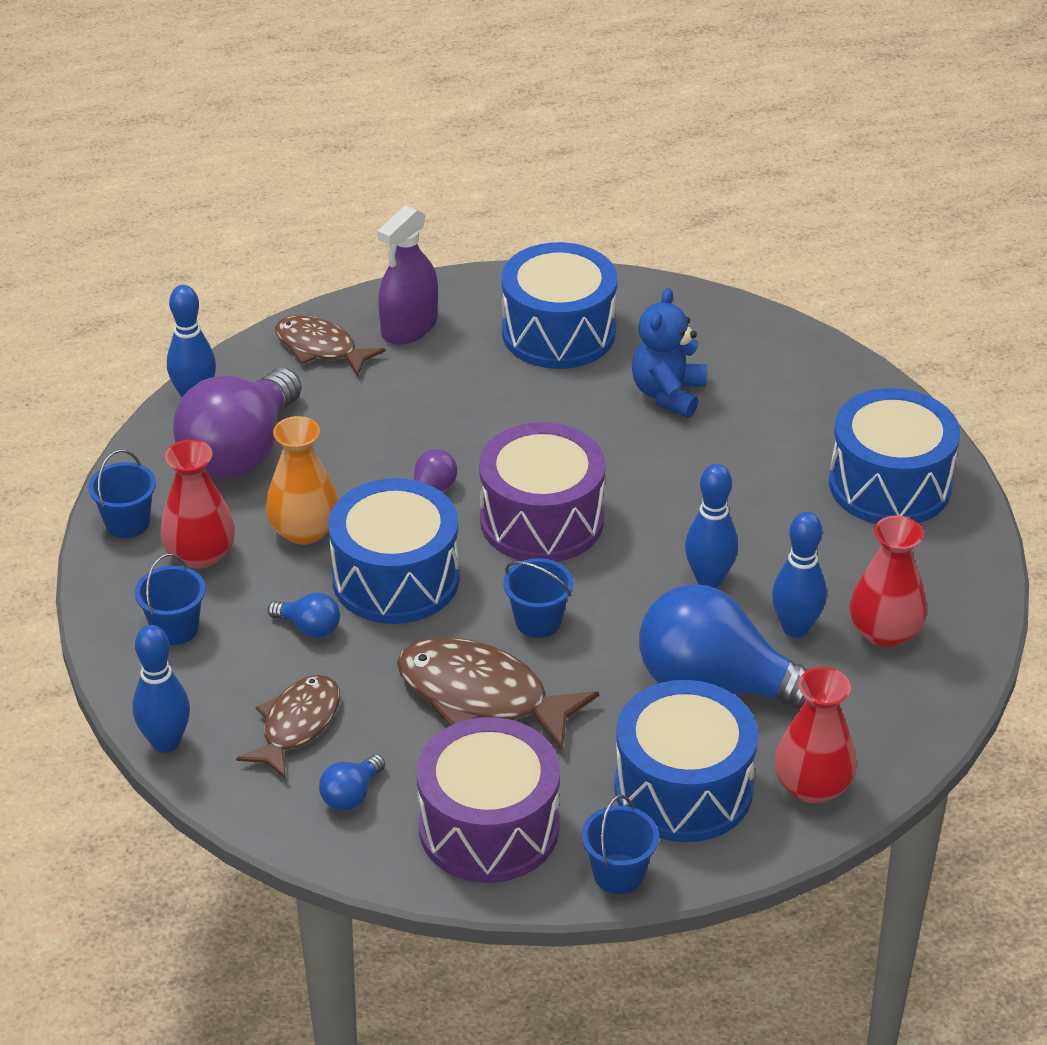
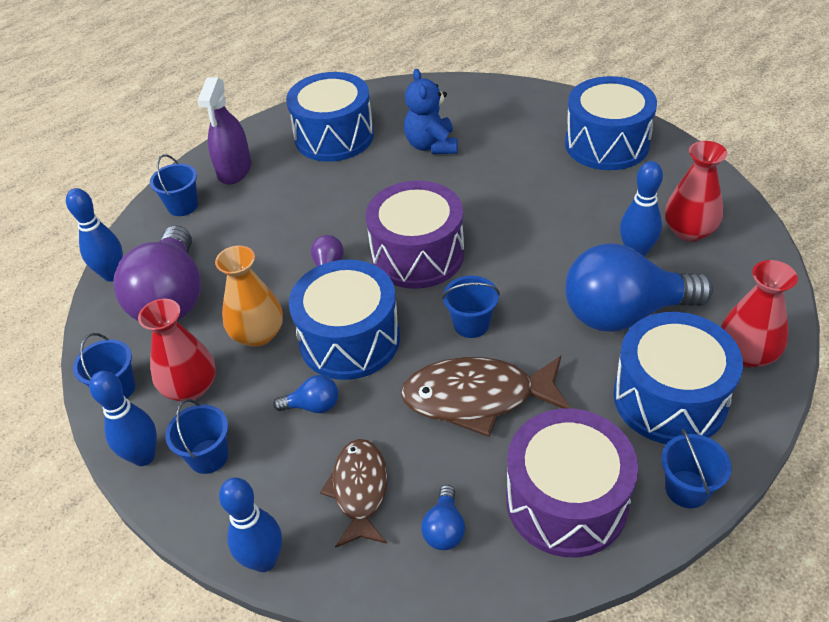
camera: 25 degrees left, 5 degrees up
brown fish [275,315,385,377] -> blue bucket [150,154,198,216]
blue bowling pin [685,464,738,588] -> blue bowling pin moved to [89,371,157,466]

